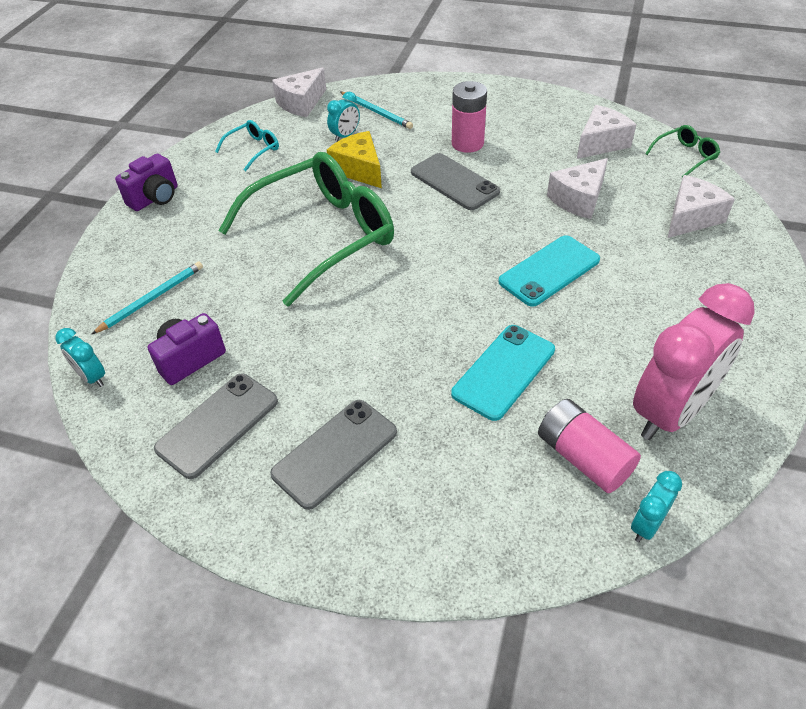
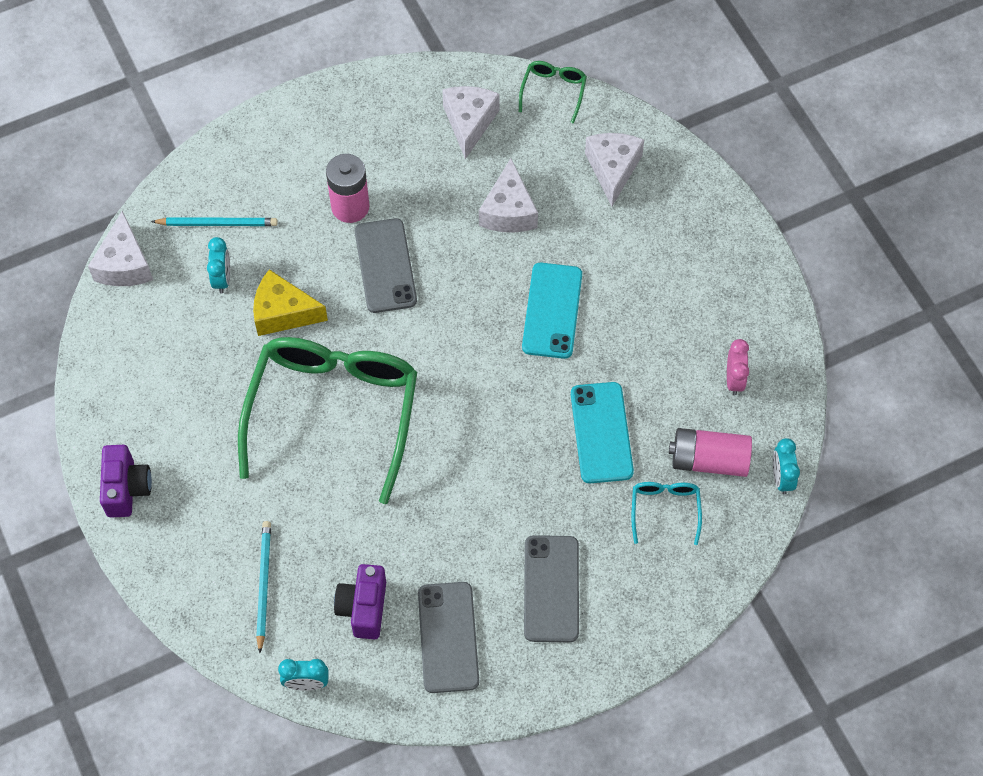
camera: 45 degrees left, 15 degrees up
turquoise glasses [215,120,279,171] -> turquoise glasses moved to [631,482,702,545]
grey phone [411,153,500,210] -> grey phone turned 75 degrees clockwise [355,218,417,313]
pink clock [633,283,755,440] -> pink clock [727,339,749,395], size x0.44

